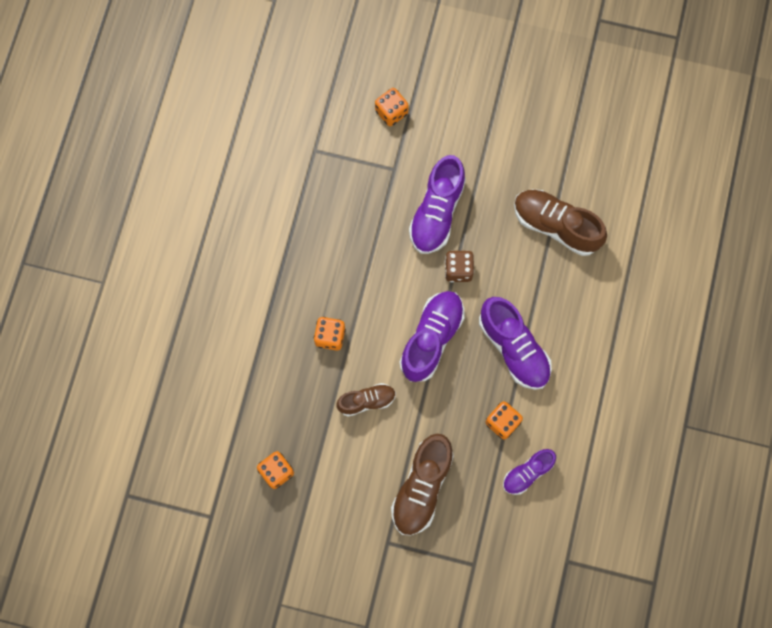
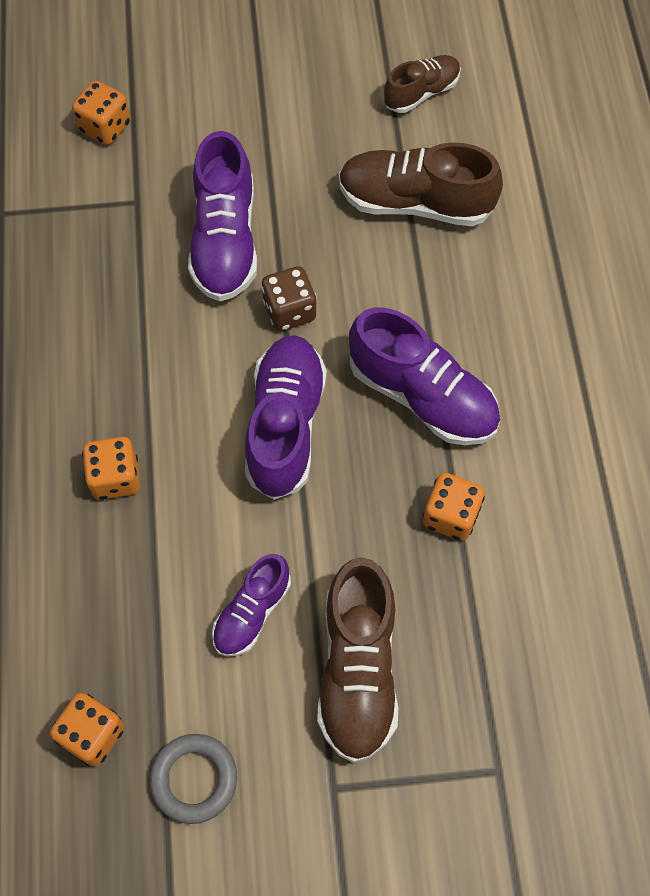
camera: 20 degrees left, 10 degrees down
brown shoe [336,383,396,416] -> brown shoe moved to [384,55,461,113]
purple shoe [503,449,556,495] -> purple shoe moved to [212,554,291,657]
none -> grey ring [150,734,237,824]

